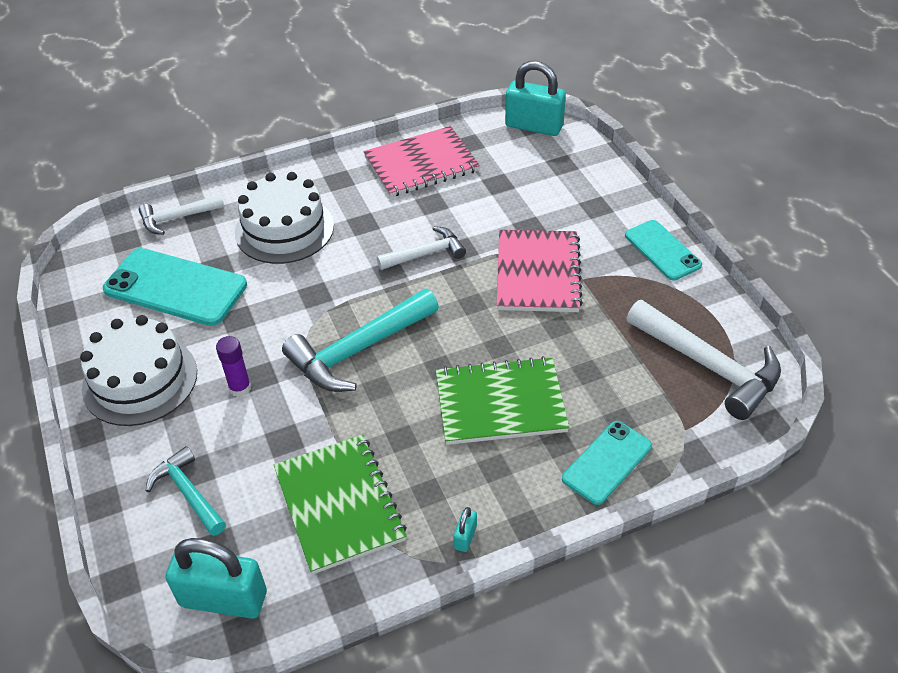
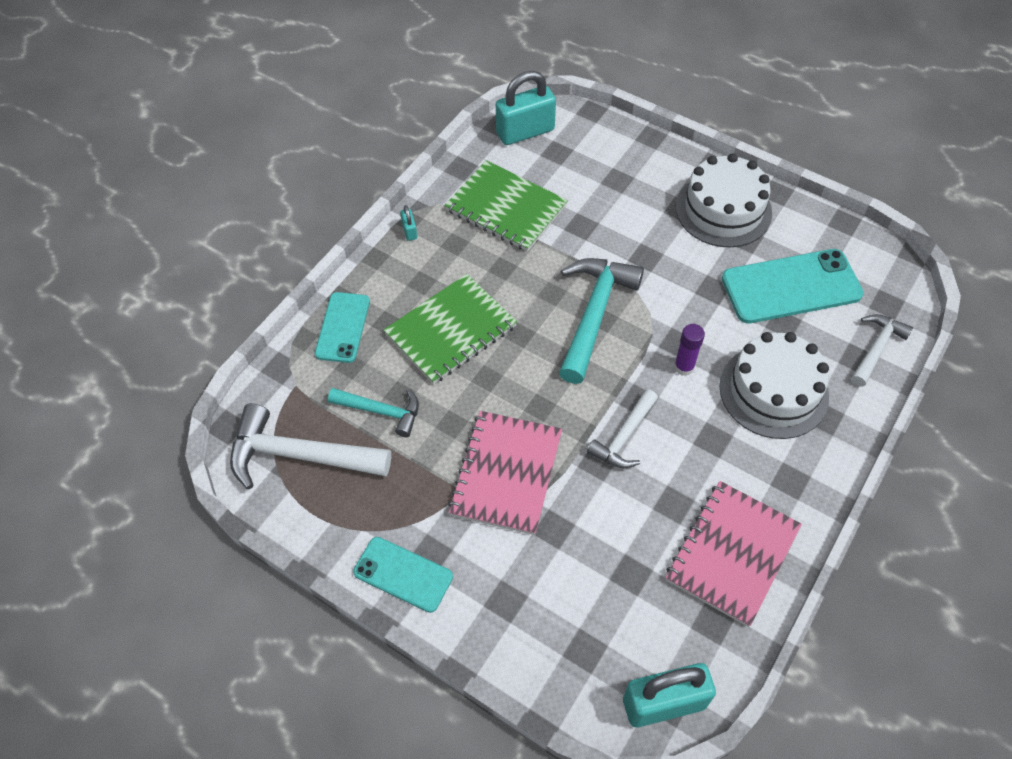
camera: 145 degrees right, 10 degrees up
turquoise hammer [146,446,226,536] -> turquoise hammer moved to [328,388,419,437]
purple glue stick [216,336,251,397] -> purple glue stick moved to [674,324,705,376]
pink notebook [497,230,583,312] -> pink notebook turned 45 degrees clockwise [448,411,562,535]

